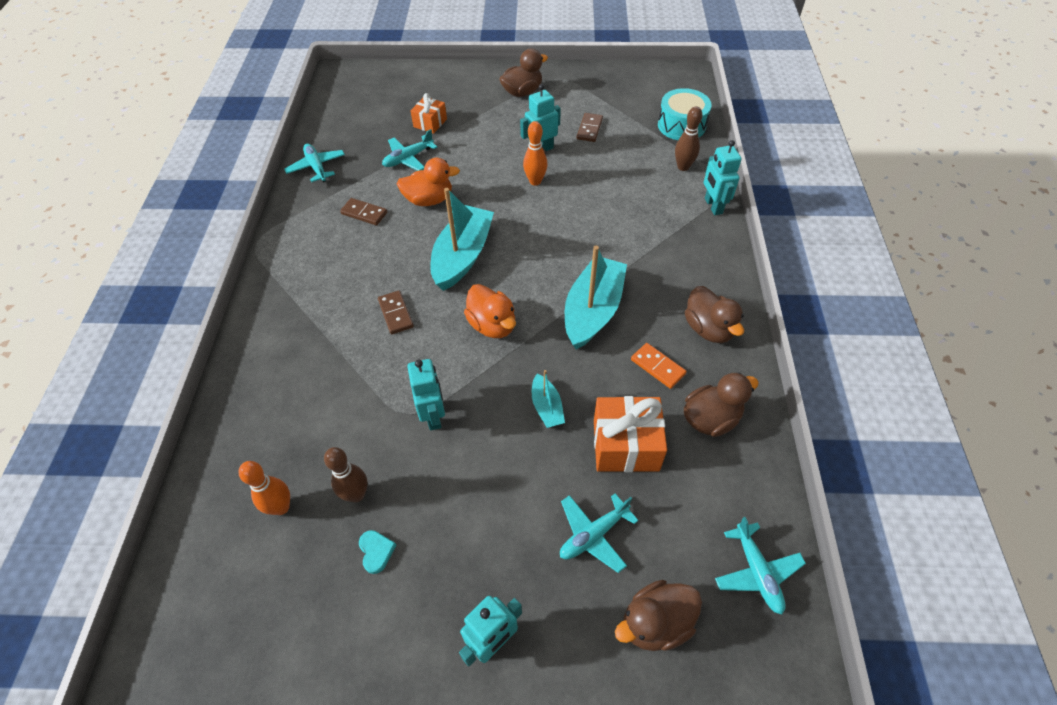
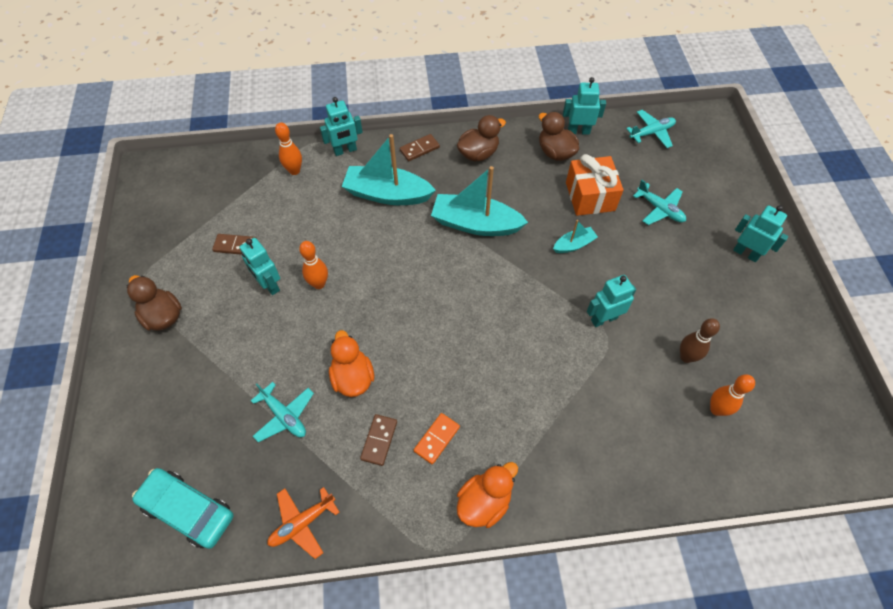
camera: 100 degrees left, 5 degrees up
turquoise plane [284,144,345,182] -> orange plane [267,487,340,559]
turquoise heart [359,530,396,574] -> none
brown domino [378,291,414,334] -> brown domino moved to [400,134,440,161]
orange gift [410,93,447,134] -> none
turquoise boat [430,188,494,291] -> turquoise boat moved to [342,134,436,205]
orange duck [464,284,516,338] -> orange duck moved to [457,462,518,528]
brown duck [615,580,702,651] -> none
orange domino [631,343,687,389] -> orange domino moved to [414,413,460,464]
turquoise drum [658,88,712,140] -> none
brown bowling pin [675,106,702,171] -> orange bowling pin [275,122,302,175]
none -> turquoise car [132,468,234,549]
none -> turquoise robot [563,77,606,135]

